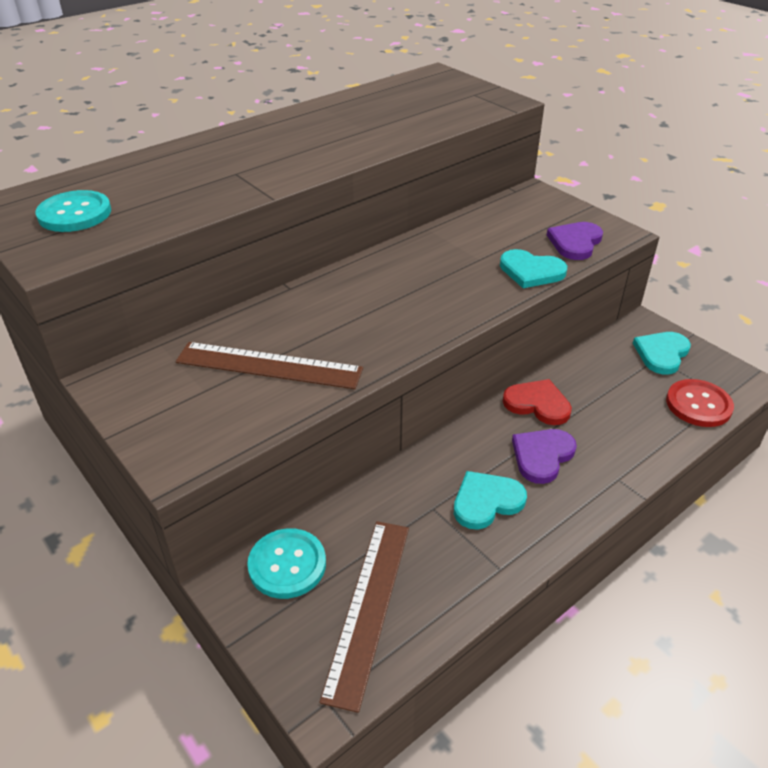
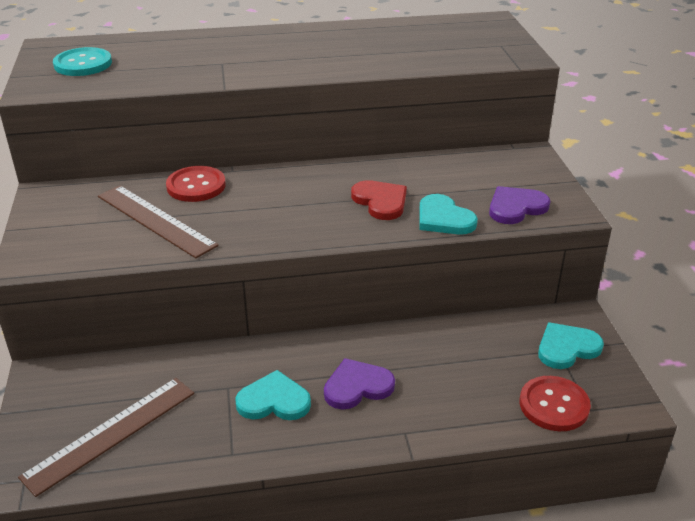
camera: 30 degrees right, 5 degrees down
turquoise button [247,528,326,599] -> none
red heart [503,379,572,425] -> red heart moved to [351,180,407,220]
none -> red button [166,166,226,202]

